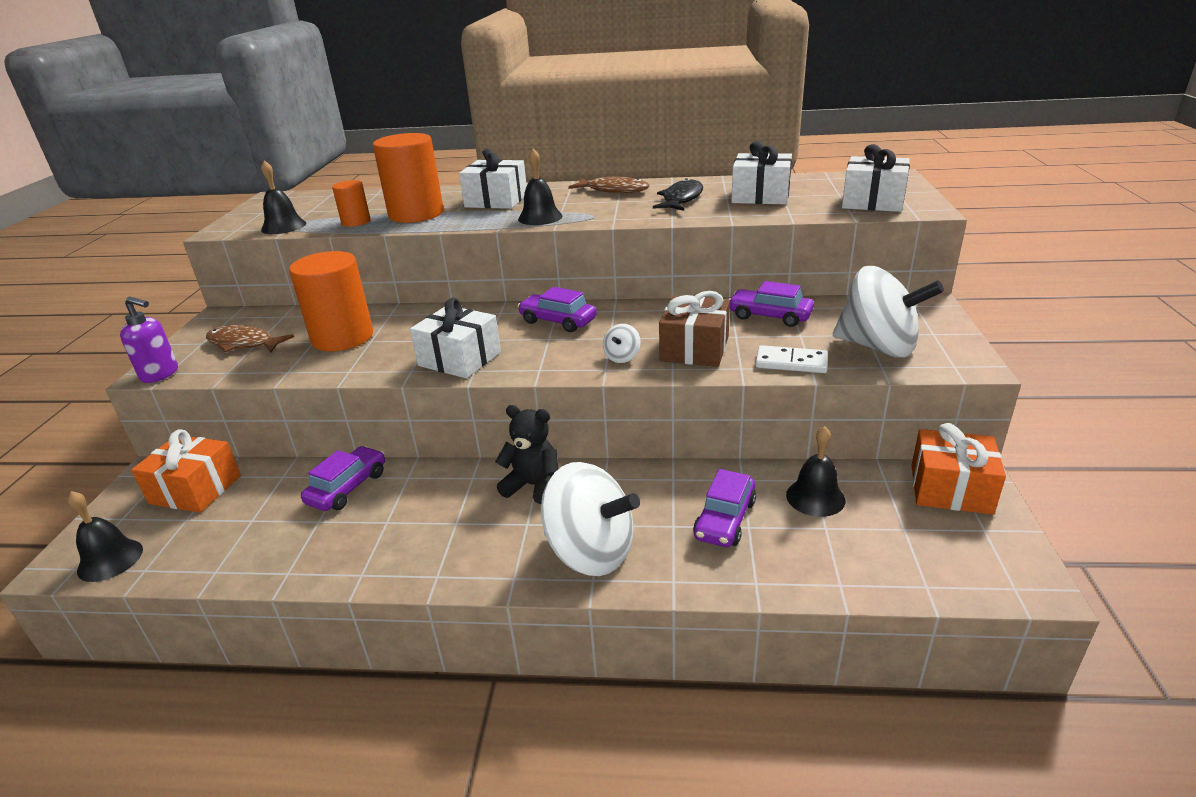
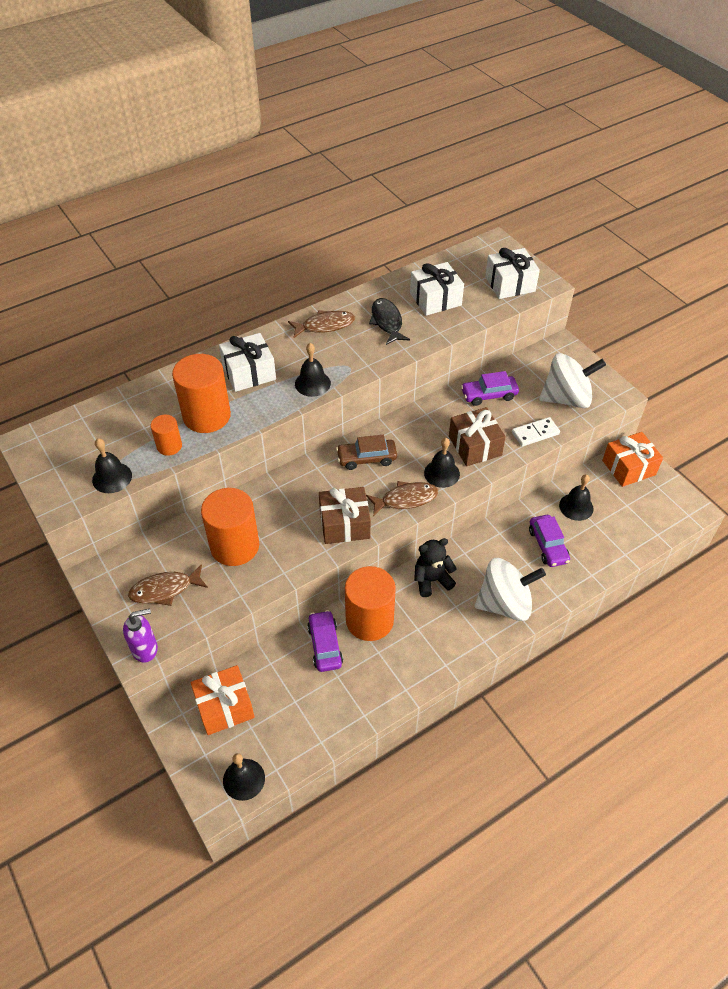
camera: 40 degrees left, 20 degrees up
white gift [410,298,501,378] -> brown gift [319,487,371,544]
purple car [518,287,597,332] -> brown car [336,435,397,470]
white spinning top [603,324,641,363] -> black bell [424,438,460,488]
none -> orange cylinder [345,566,396,641]
none -> brown fish [366,481,438,516]

